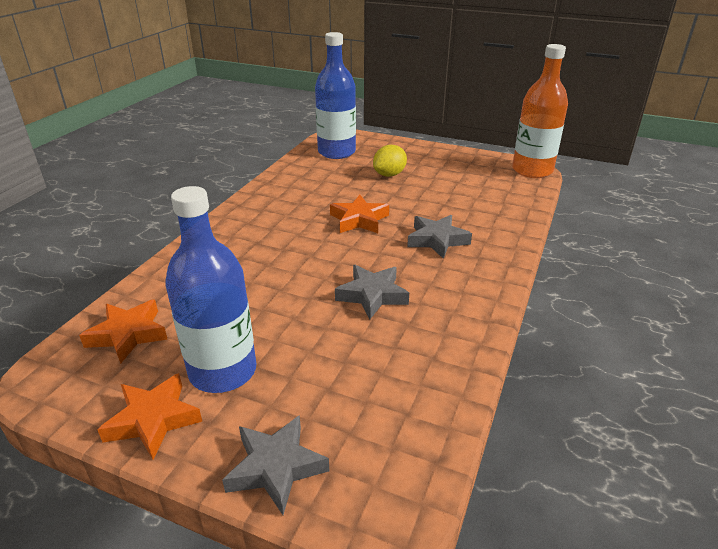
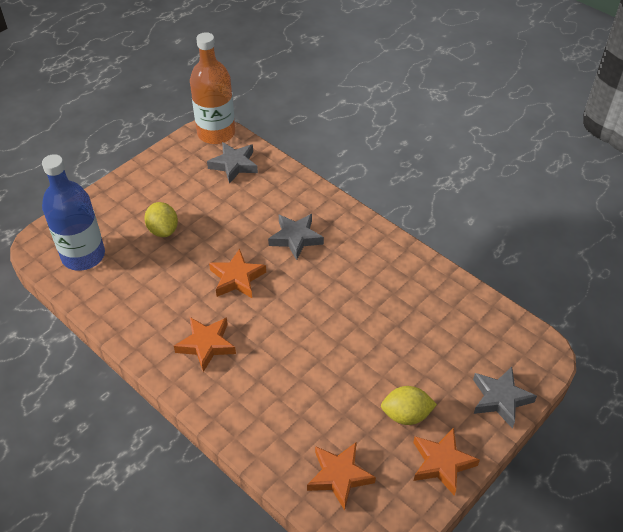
camera: 70 degrees left, 15 degrees up
blue bottle [165,186,257,393] -> yellow lemon [381,386,437,425]
grey star [335,265,409,320] -> grey star moved to [207,142,258,184]
none -> orange star [174,317,236,372]

